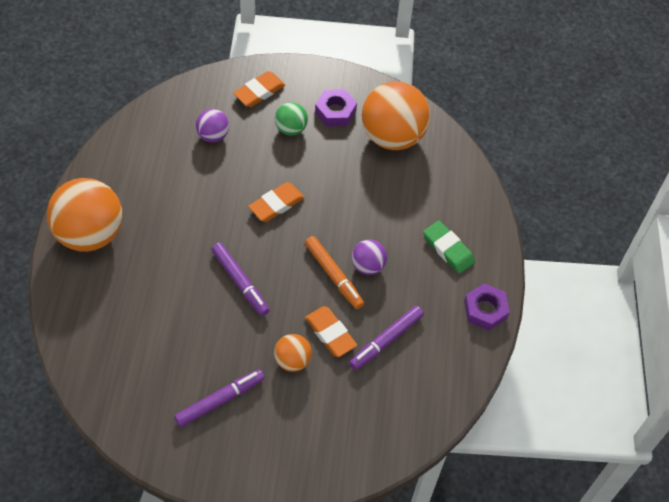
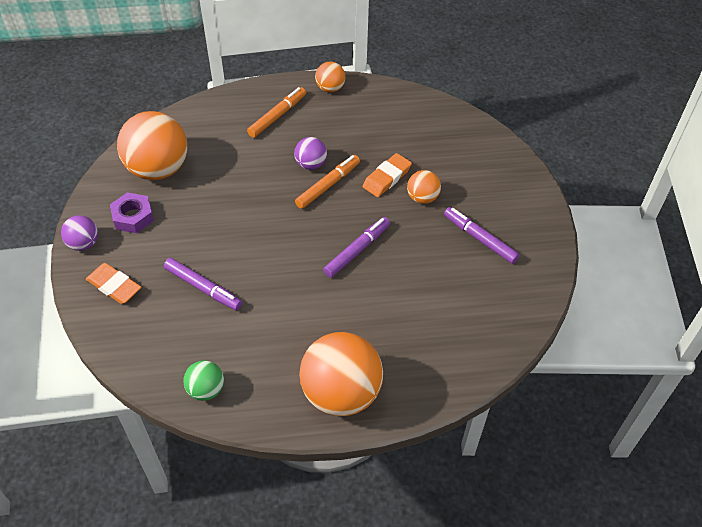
camera: 100 degrees left, 5 degrees down
purple ball [196,109,229,142] -> purple ball moved to [61,215,98,251]
orange eraser [248,182,305,222] -> none
green ball [275,102,308,136] -> green ball moved to [183,360,224,401]
purple marker [349,306,424,370] -> purple marker moved to [164,258,242,310]
green eraser [423,221,475,274] -> orange marker [247,87,306,138]
purple nut [464,283,510,331] -> orange ball [315,62,345,92]

